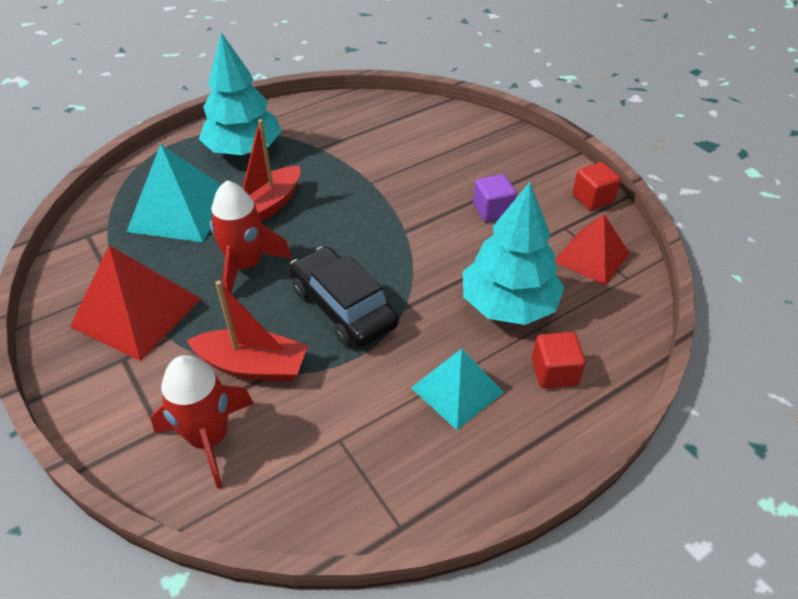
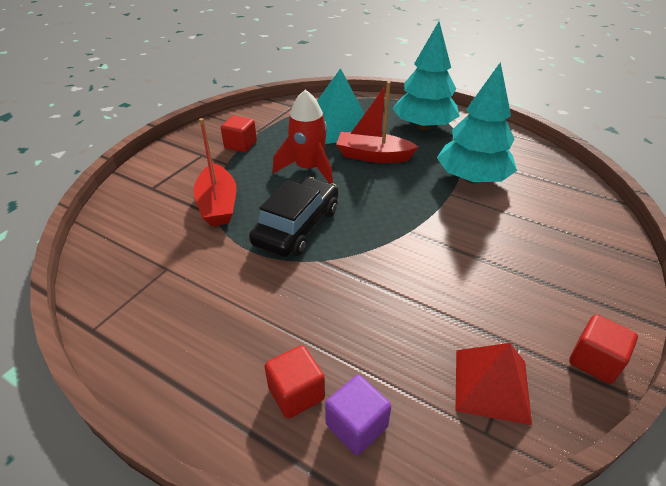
camera: 65 degrees right, 5 degrees down
red pyramid [70,245,201,361] -> red cube [221,115,257,152]
red rocket [151,355,254,489] -> none
turquoise pyramid [411,348,504,430] -> none
turquoise tree [463,182,565,325] -> turquoise tree moved to [437,62,517,183]
purple cube [473,174,517,222] -> purple cube moved to [325,375,391,455]

